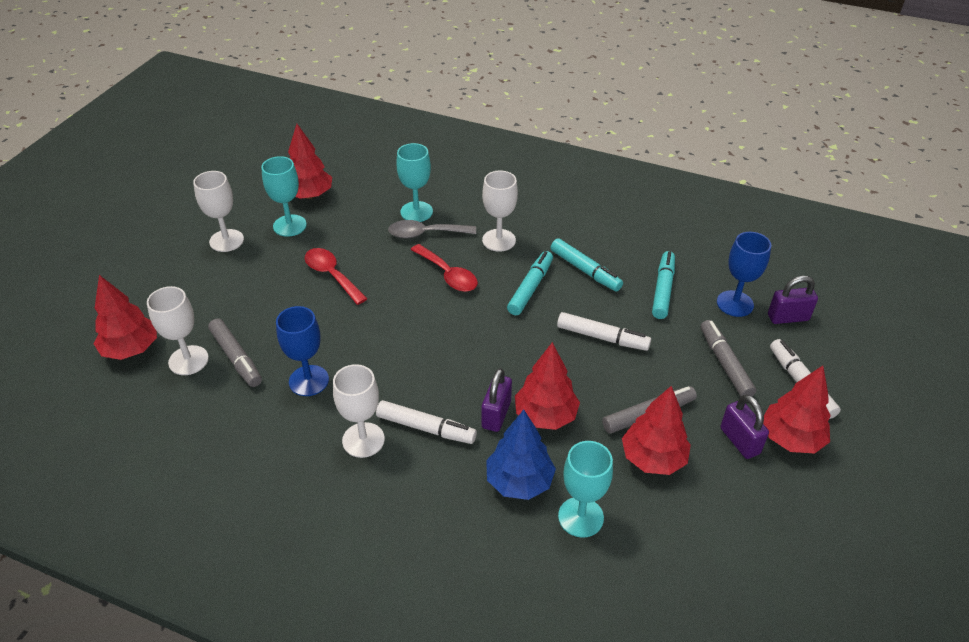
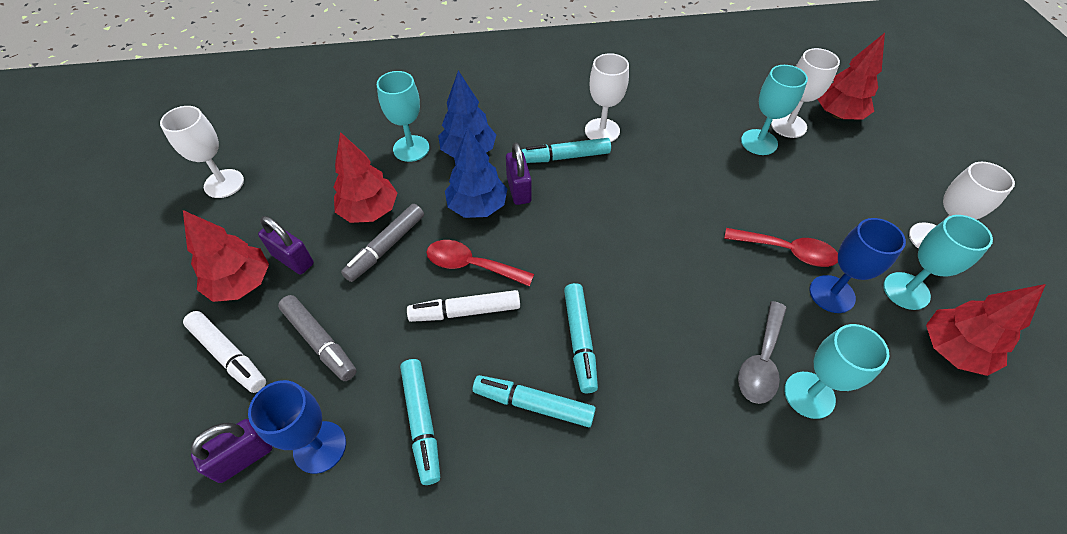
camera: 150 degrees right, 10 degrees up
grey marker [208,319,262,387] -> turquoise goblet [741,65,808,155]
blue goblet [276,306,329,396] -> blue goblet moved to [809,218,906,313]
white marker [376,400,477,444] -> turquoise marker [521,138,611,163]
grey spoon [388,220,476,238] -> grey spoon turned 150 degrees clockwise [738,301,787,404]
red spoon [411,244,478,292] -> red spoon moved to [426,240,534,286]
white goblet [482,170,518,252] -> white goblet moved to [160,106,244,198]
red tree [515,342,580,430] -> blue tree [445,127,507,218]

